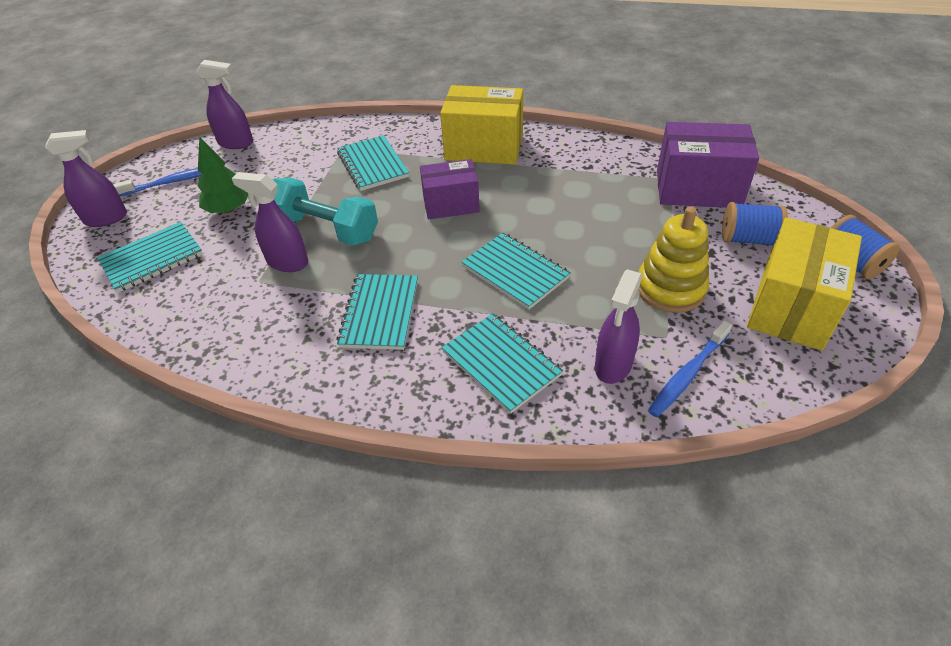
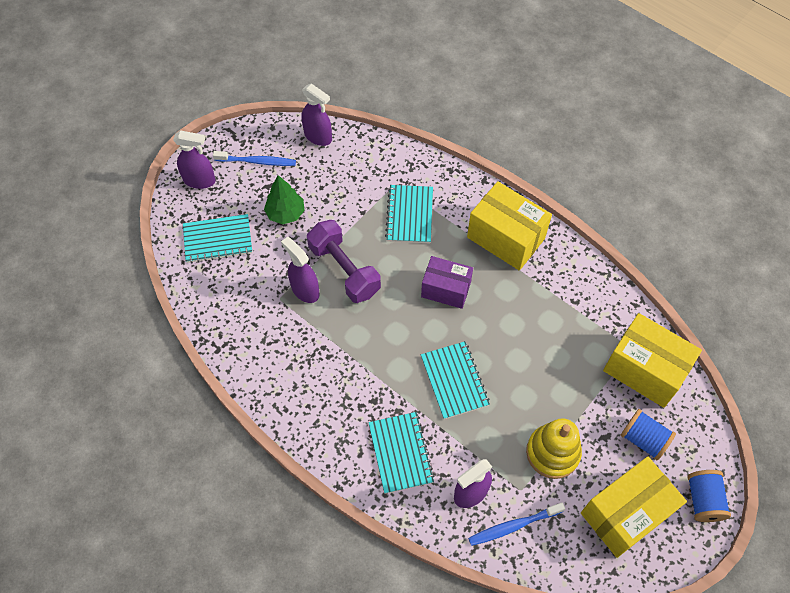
camera: 25 degrees right, 15 degrees up
turquoise dumbbell [273,177,378,246] -> purple dumbbell [307,220,381,303]
turquoise notebook [336,274,418,350] -> none
purple box [657,122,759,208] -> yellow box [603,313,702,408]

